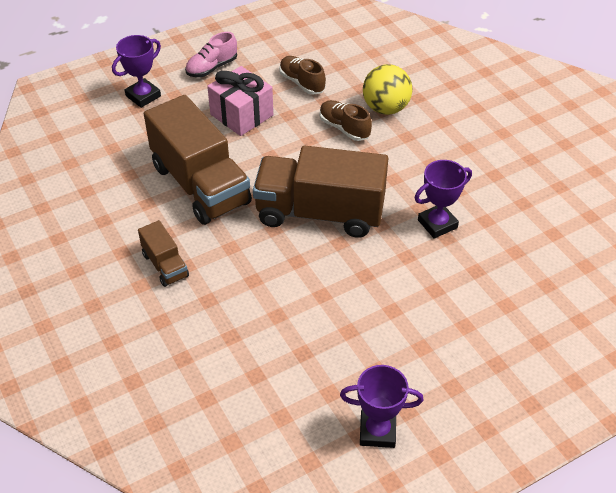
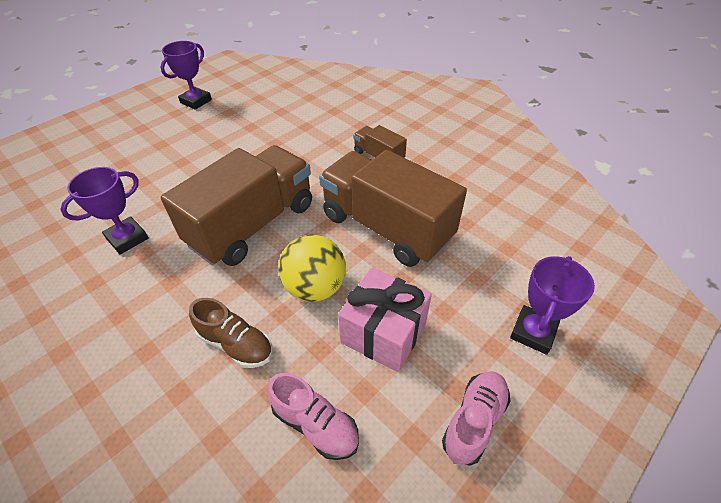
camera: 165 degrees right, 0 degrees up
brown truck [253,146,388,238] -> brown truck turned 45 degrees counterclockwise [161,145,312,266]
brown shoe [279,56,326,95] -> pink shoe [267,373,359,460]
purple trophy [340,365,424,448] -> purple trophy turned 45 degrees counterclockwise [161,41,212,110]
yellow ball [363,64,412,115] -> yellow ball moved to [278,234,346,302]

